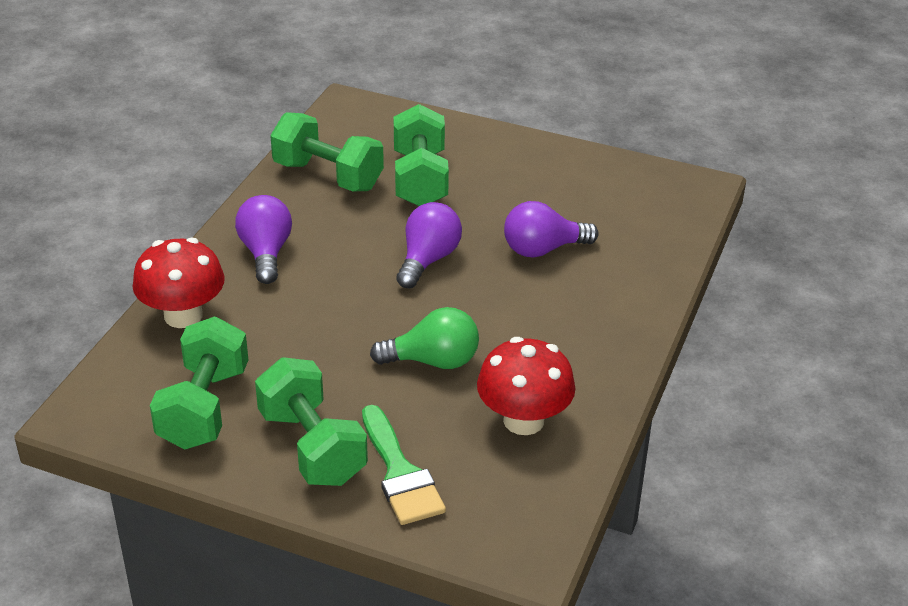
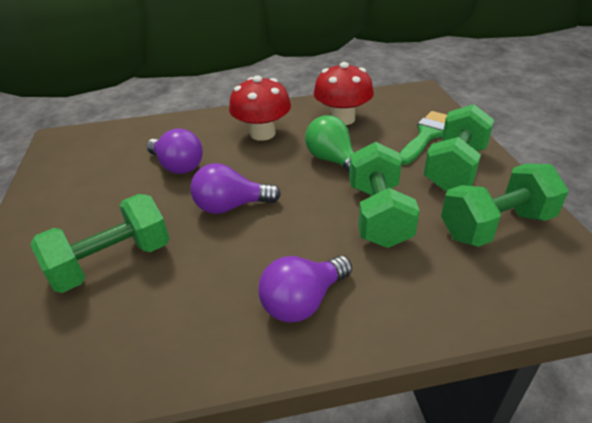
camera: 120 degrees left, 0 degrees up
red mushroom [132,237,225,328] -> red mushroom moved to [229,76,291,141]
green dumbbell [270,112,384,191] -> green dumbbell moved to [349,142,420,248]

